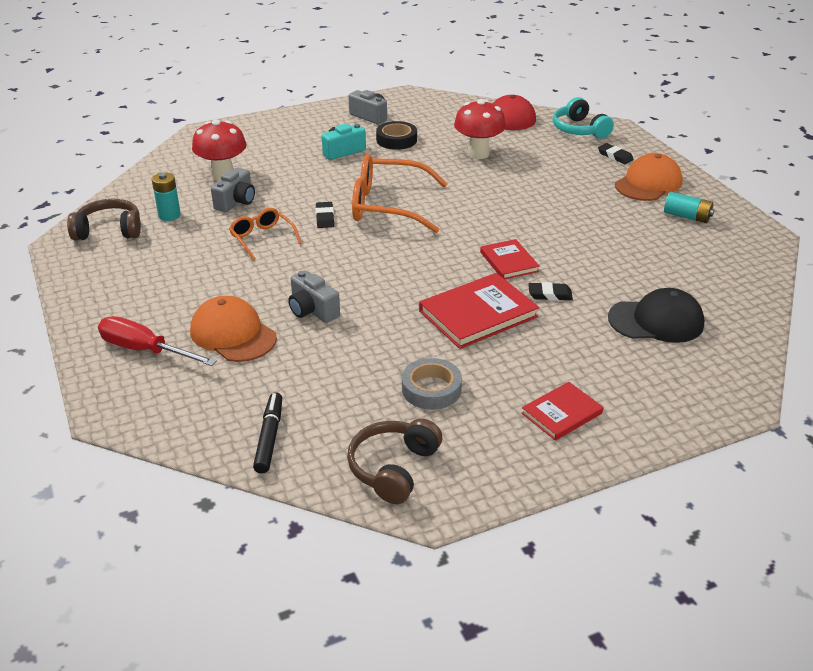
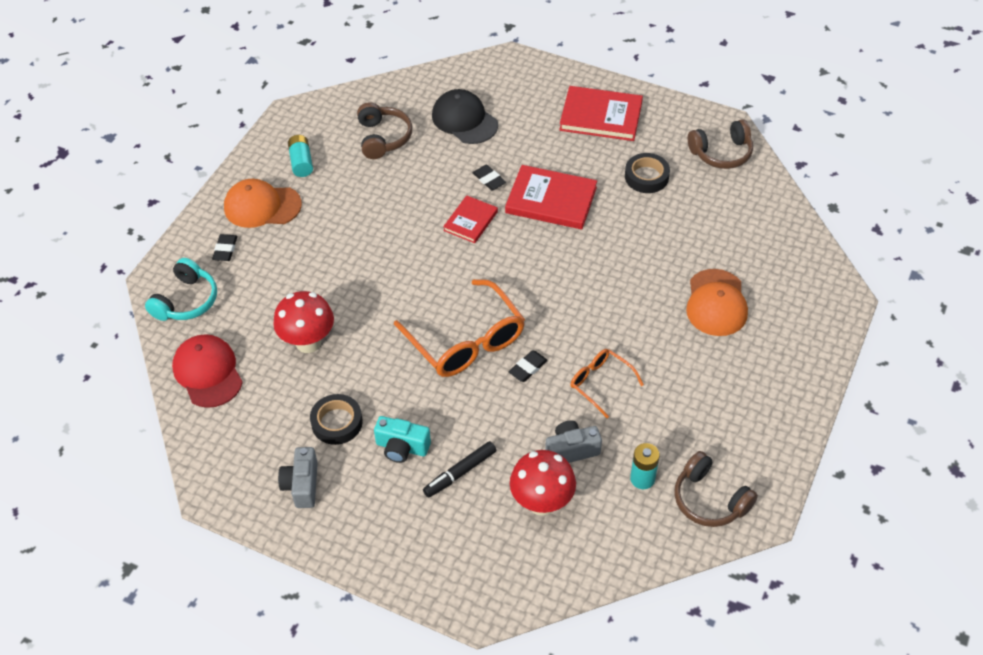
camera: 130 degrees left, 15 degrees up
red screwdriver [98,316,217,366] -> none
orange glasses [229,208,301,260] -> orange glasses turned 120 degrees clockwise [570,349,644,418]
black marker [253,392,282,474] -> black marker moved to [423,441,496,498]
grey camera [288,270,340,323] -> none
grey tape [402,358,462,410] -> black tape [625,153,670,193]
red book [522,382,603,441] -> red book [559,86,643,141], size x1.67
none -> brown headphones [357,102,412,159]

